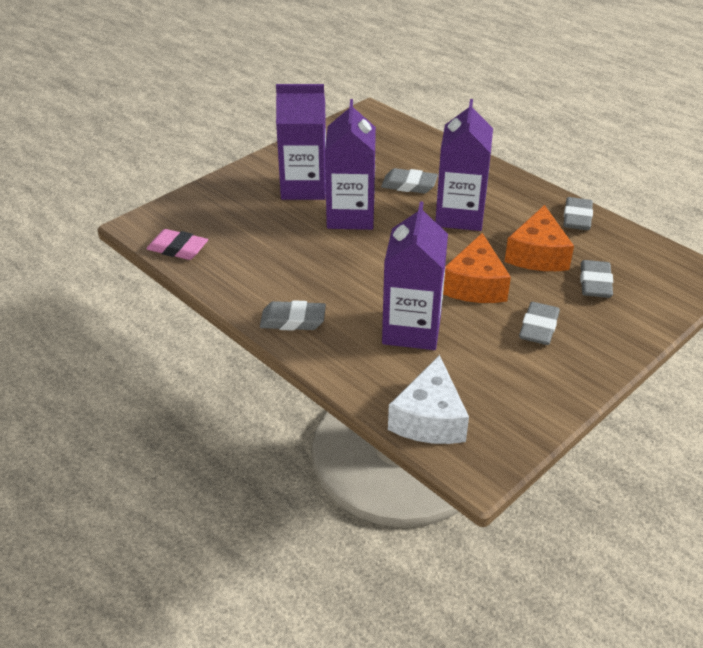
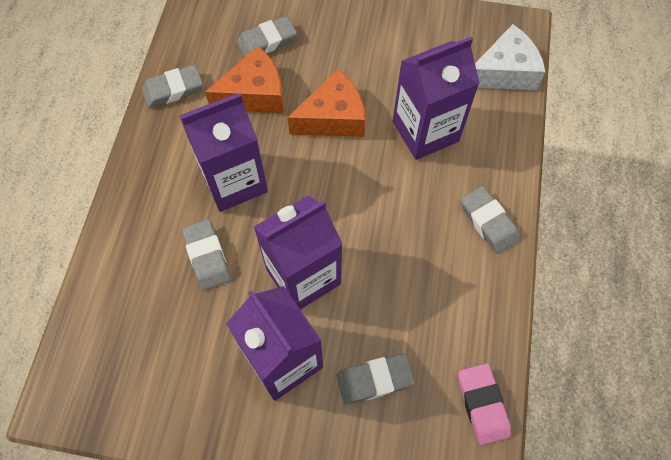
camera: 125 degrees left, 25 degrees up
grey eraser [519,302,560,345] -> grey eraser moved to [337,353,414,404]

